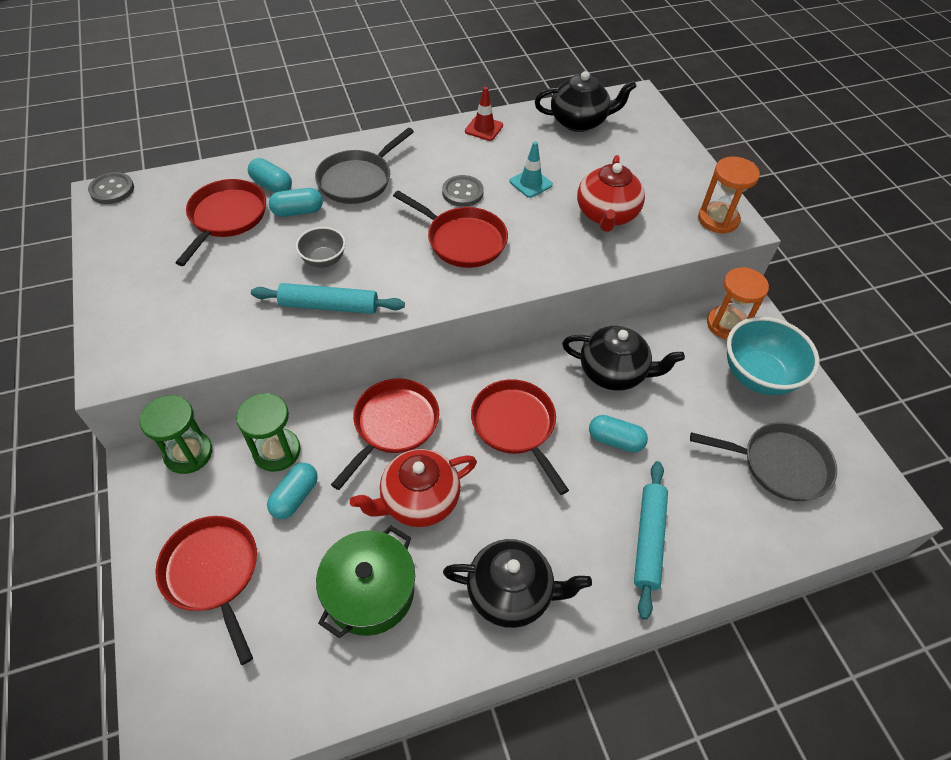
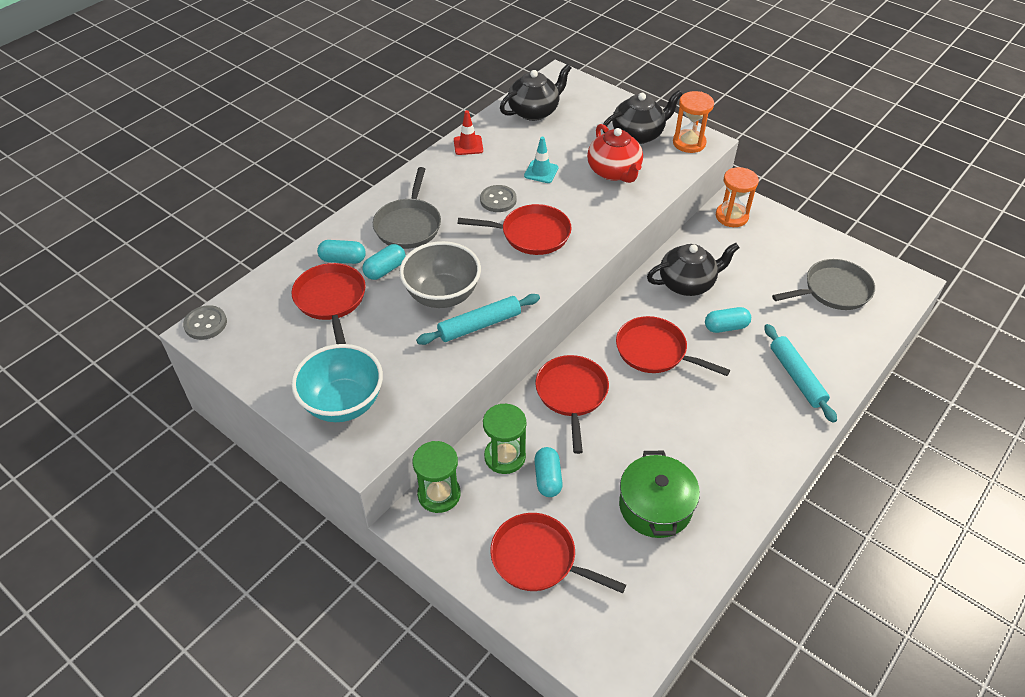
camera: 30 degrees left, 5 degrees down
grey bowl [296,227,346,268] -> grey bowl [399,241,481,308], size x1.83
red teapot [350,449,477,527] -> none
black teapot [443,539,592,628] -> black teapot moved to [603,90,683,144]
turquoise bowl [727,317,819,395] -> turquoise bowl moved to [291,344,383,422]

